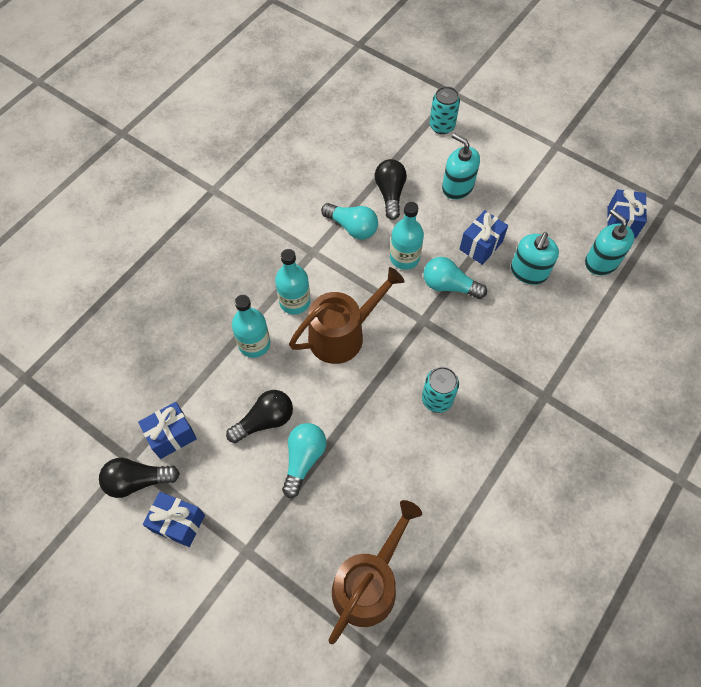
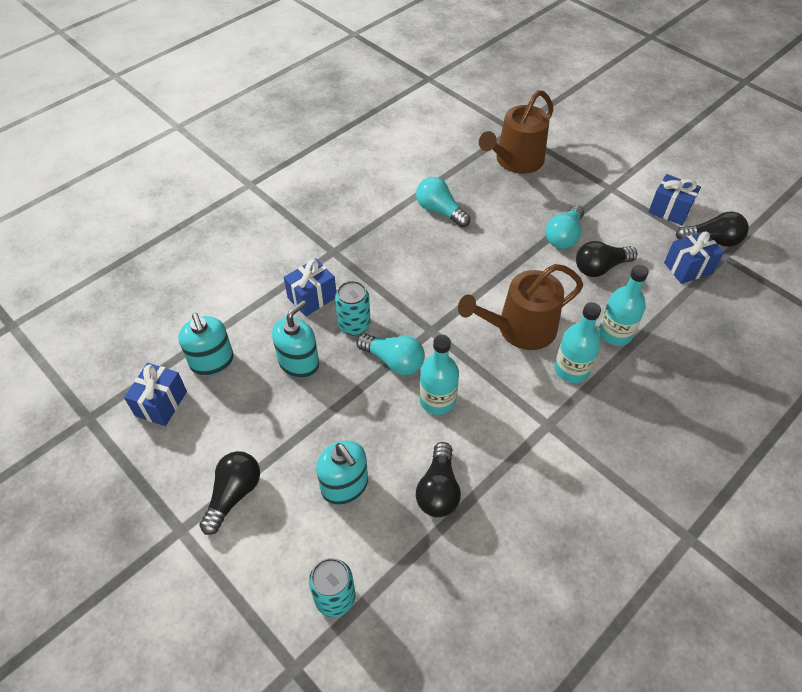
camera: 170 degrees left, 10 degrees down
turquoise light bulb [321,203,378,239] -> turquoise light bulb moved to [416,177,471,227]
turquoise can [422,367,459,413] -> turquoise can moved to [335,281,371,335]
blue gift [460,210,508,265] -> blue gift moved to [284,258,337,316]
none -> black light bulb [199,451,260,535]

